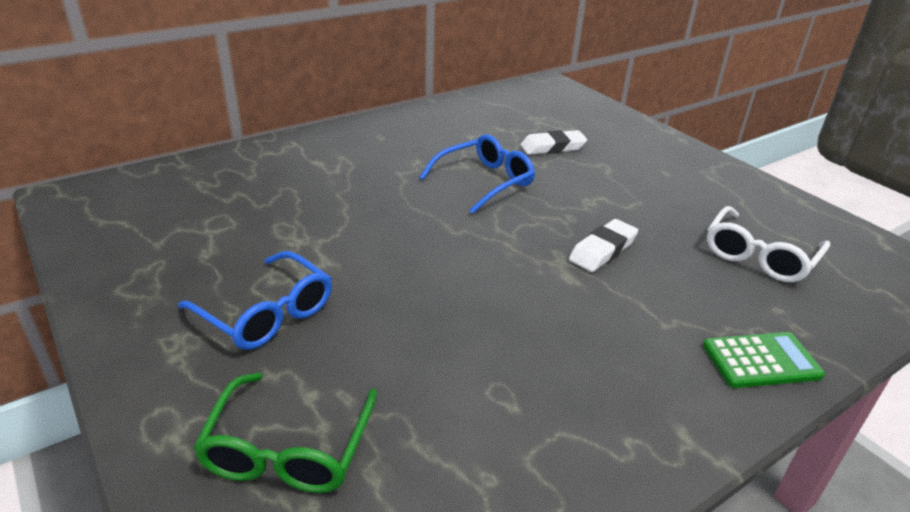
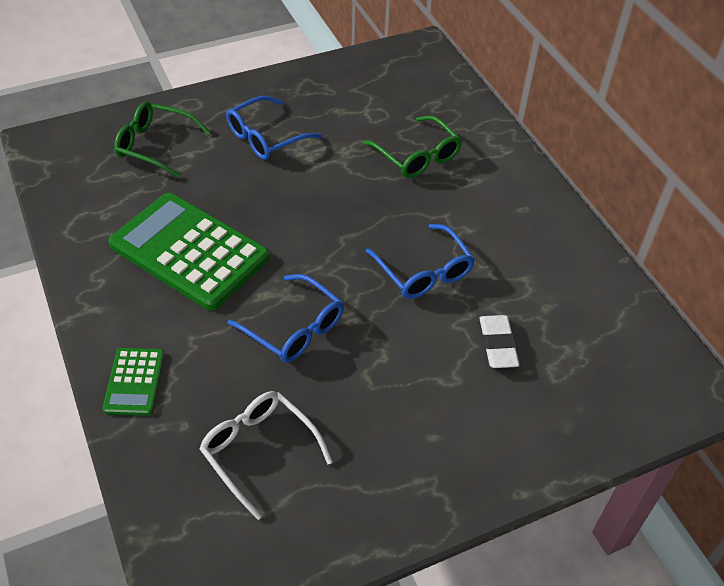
camera: 100 degrees right, 15 degrees up
white eraser [569,219,638,272] -> blue glasses [228,274,344,363]
none -> green calculator [109,193,270,311]
none -> green glasses [364,115,462,178]

